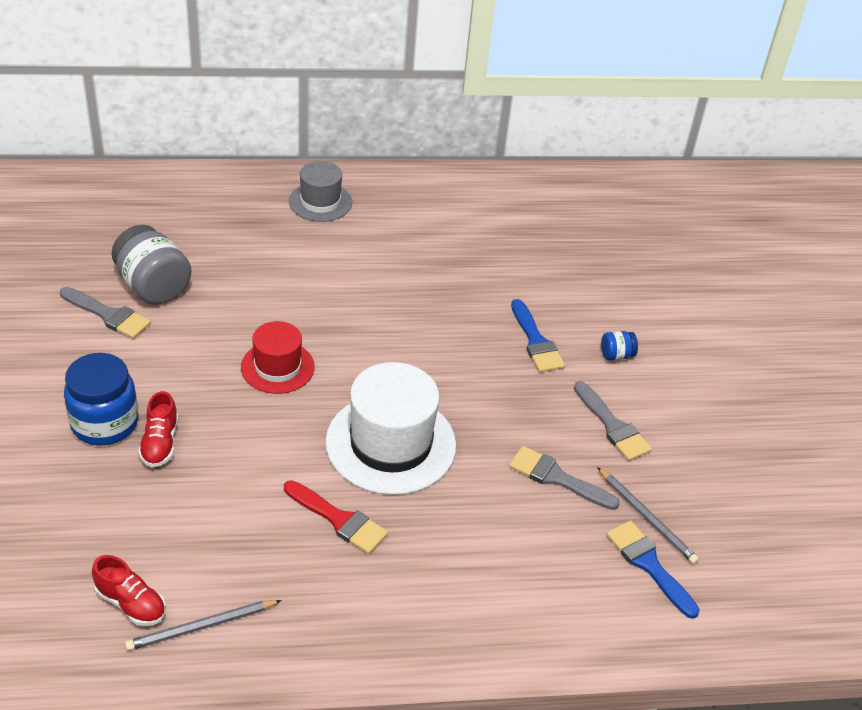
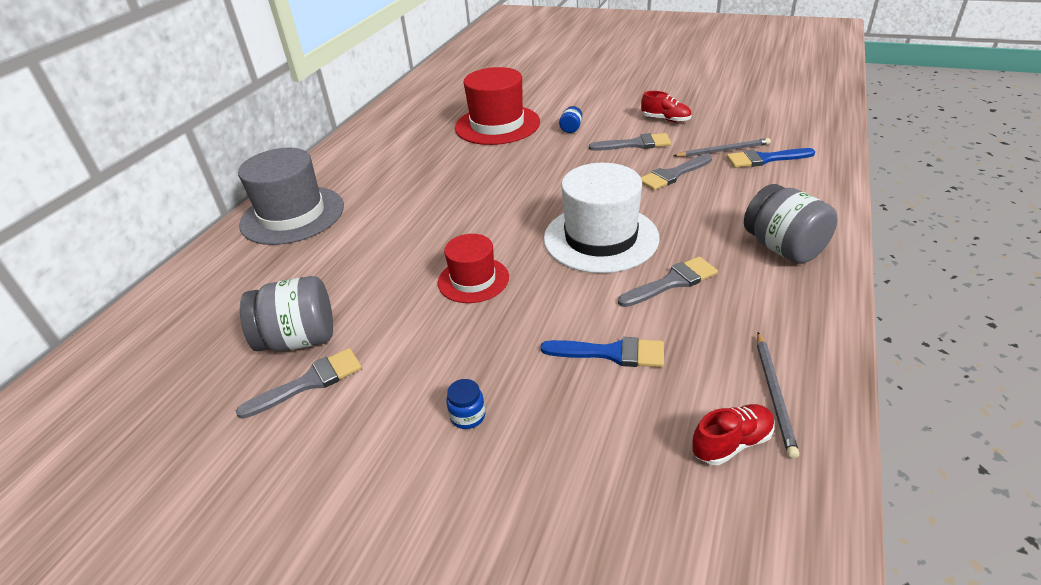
camera: 55 degrees left, 5 degrees down
blue jar [64,353,138,446] -> blue jar [446,379,486,429], size x0.46
red shoe [138,391,178,467] -> red shoe moved to [641,91,691,122]
red brush [284,480,388,554] -> grey brush [618,256,718,307]
grey hat [289,161,352,222] -> grey hat [238,148,344,245], size x1.70
blue brush [511,299,565,372] -> blue brush moved to [540,337,664,367]
none -> red hat [455,67,540,145]
none -> grey jar [744,184,838,264]

